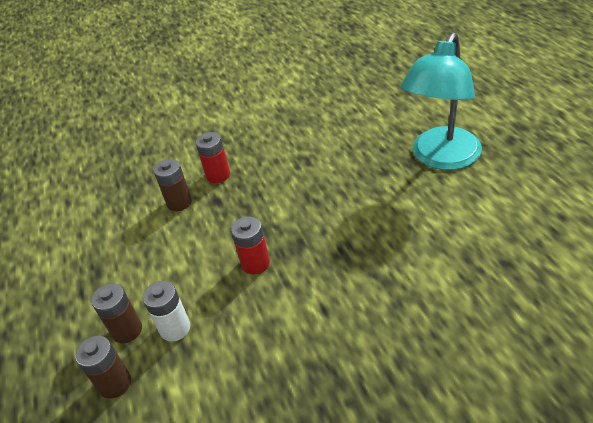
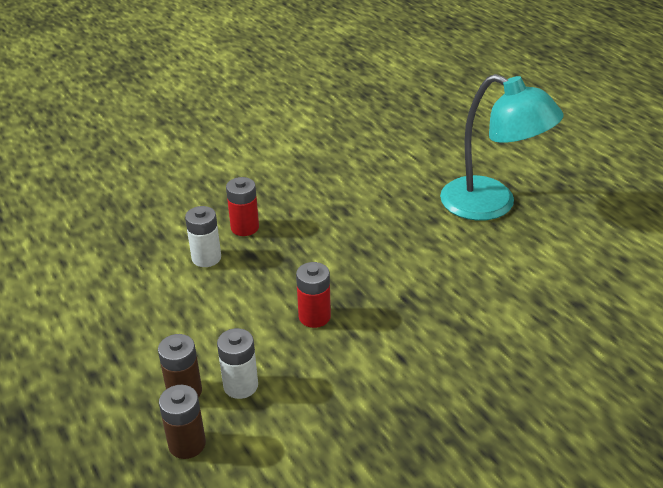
camera: 15 degrees left, 5 degrees down
brown battery [154,159,192,211] -> white battery [185,206,221,267]
turquoise lamp [401,33,482,170] -> turquoise lamp turned 75 degrees counterclockwise [440,74,564,221]

